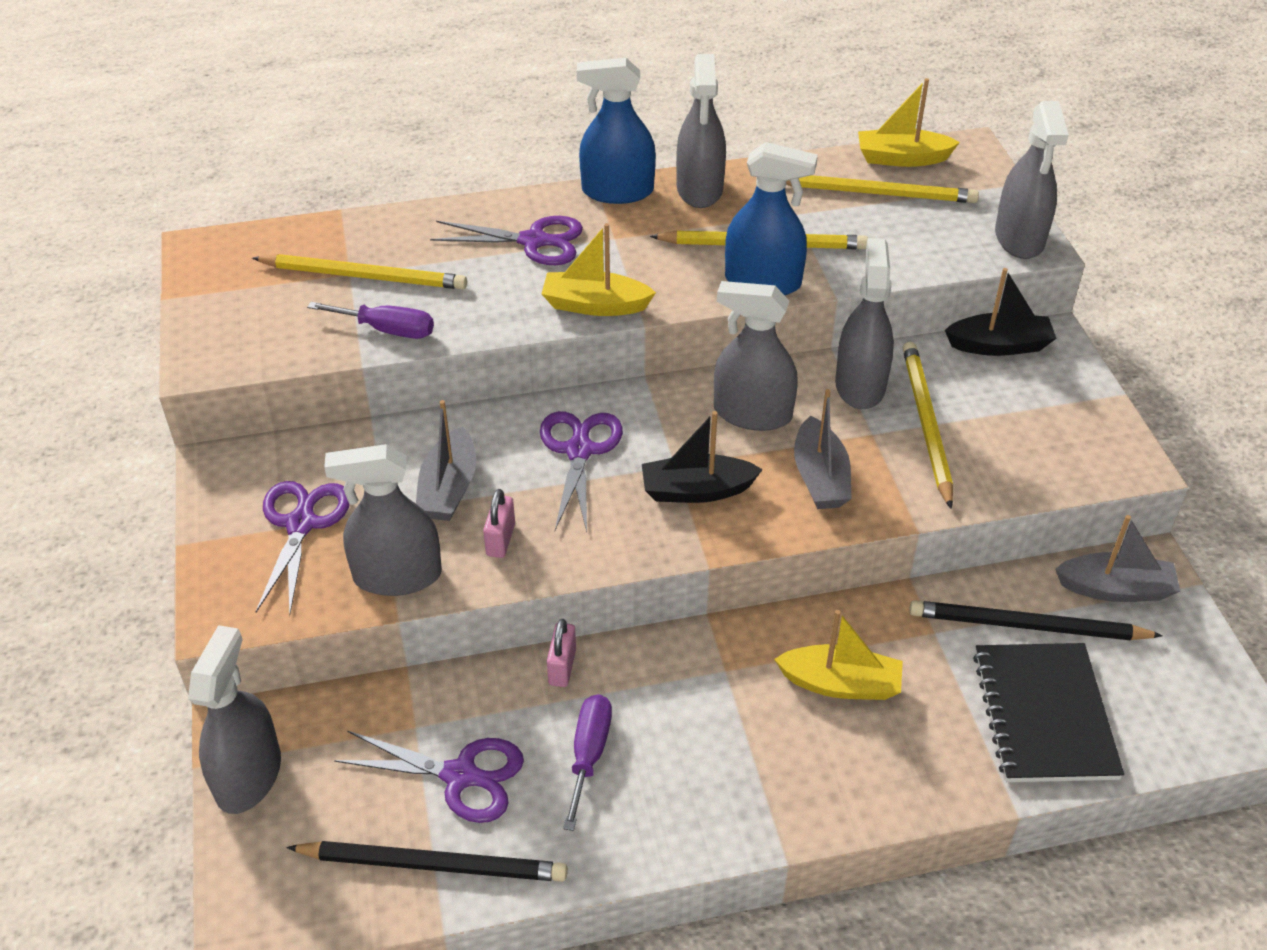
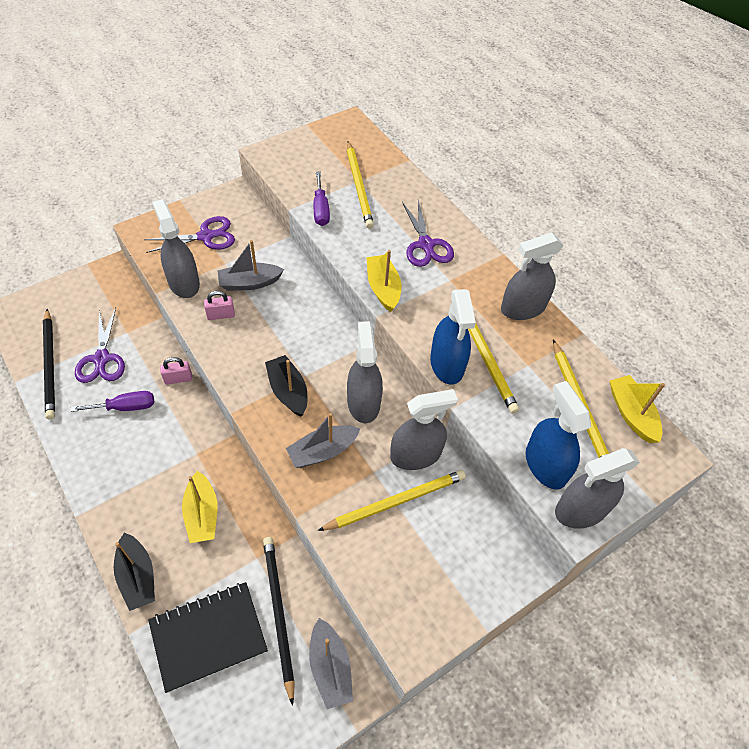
camera: 65 degrees right, 10 degrees up
grey spray bottle [188,625,281,814] -> none
purple scissors [540,411,623,532] -> none
blue spray bottle [577,58,656,204] -> blue spray bottle moved to [526,381,591,490]
black boat [945,268,1056,356] -> black boat moved to [114,533,155,611]

